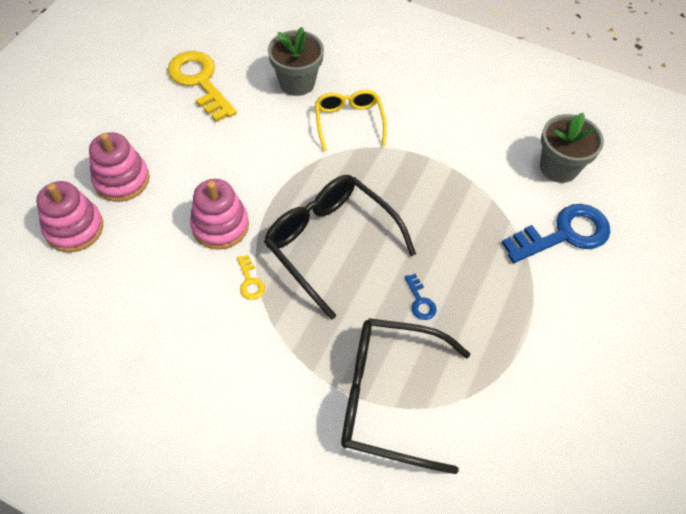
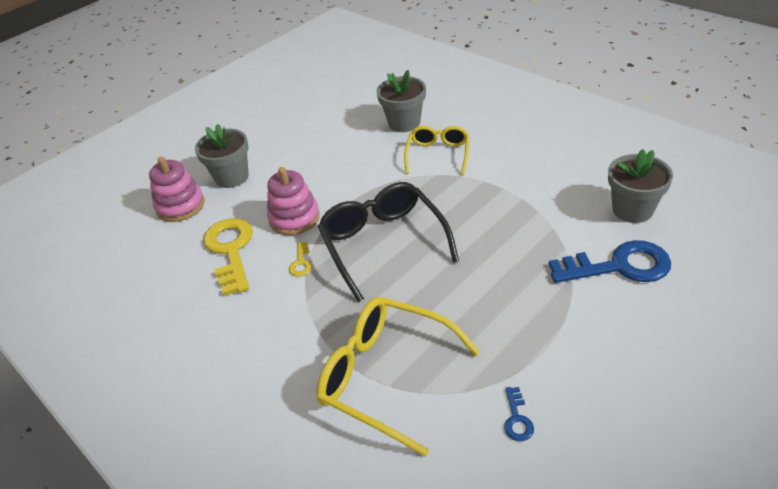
camera: 25 degrees right, 15 degrees down
pink stacking toy [89,132,150,202] -> grey flower pot [195,124,249,188]
yellow key [168,51,237,122] -> yellow key moved to [203,218,253,296]
black glasses [341,318,470,474] -> yellow glasses [316,297,480,456]
blue key [404,274,437,320] -> blue key moved to [504,387,534,441]

